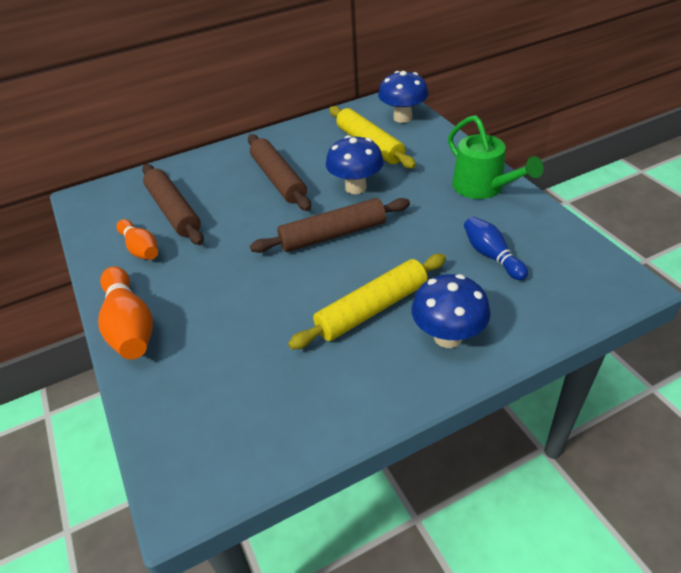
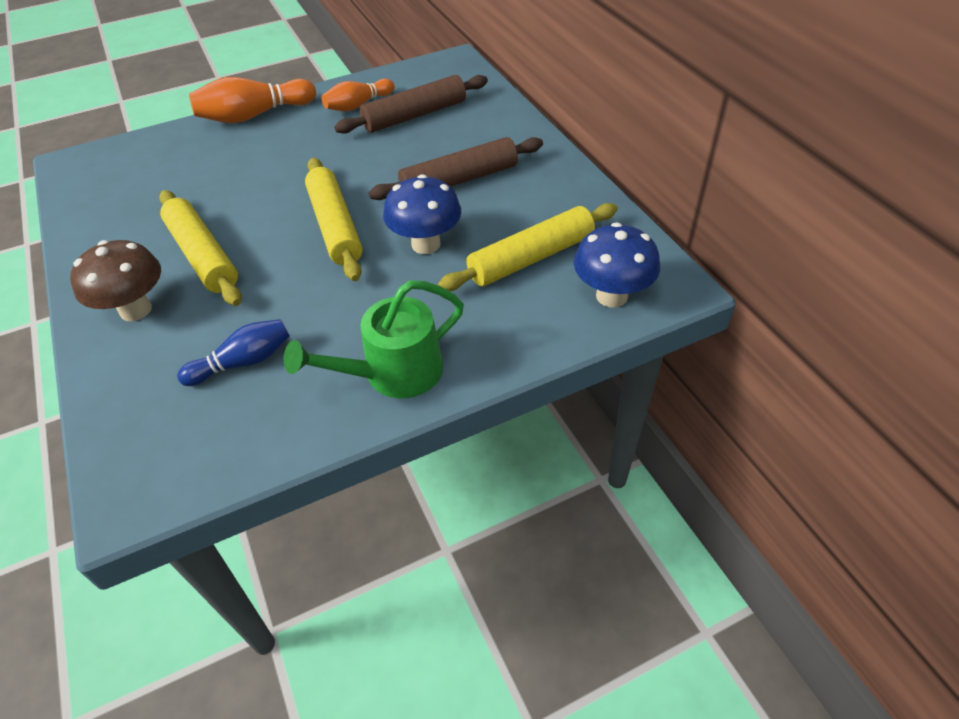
camera: 90 degrees right, 5 degrees up
brown rolling pin [250,198,410,253] -> yellow rolling pin [305,158,363,281]
blue mushroom [412,274,491,348] -> brown mushroom [70,240,161,321]

